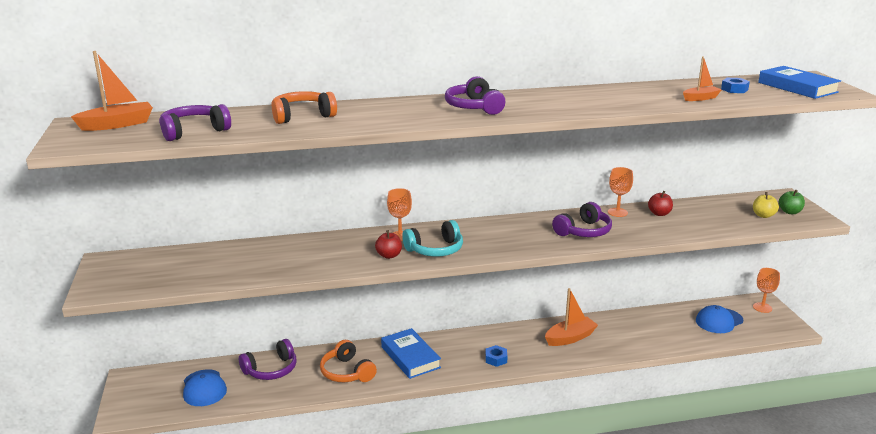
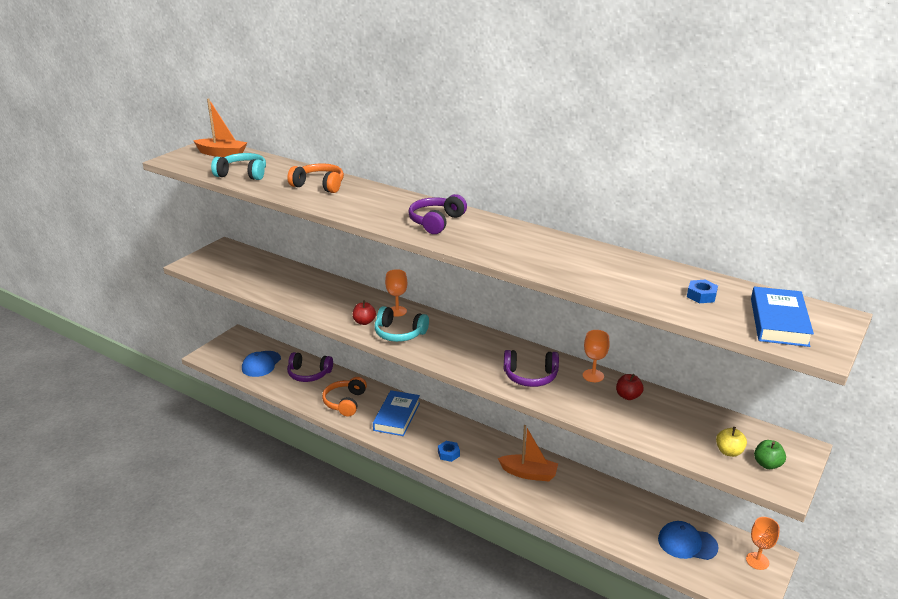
camera: 45 degrees right, 5 degrees up
purple headphones [159,104,231,141] -> turquoise headphones [211,153,266,180]
orange boat [683,56,722,101] -> none

